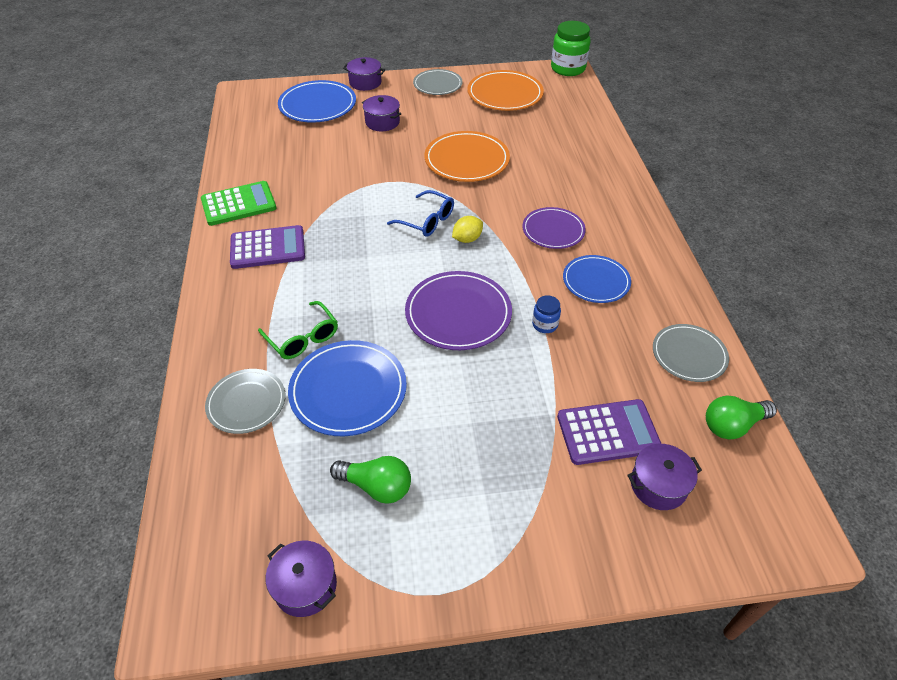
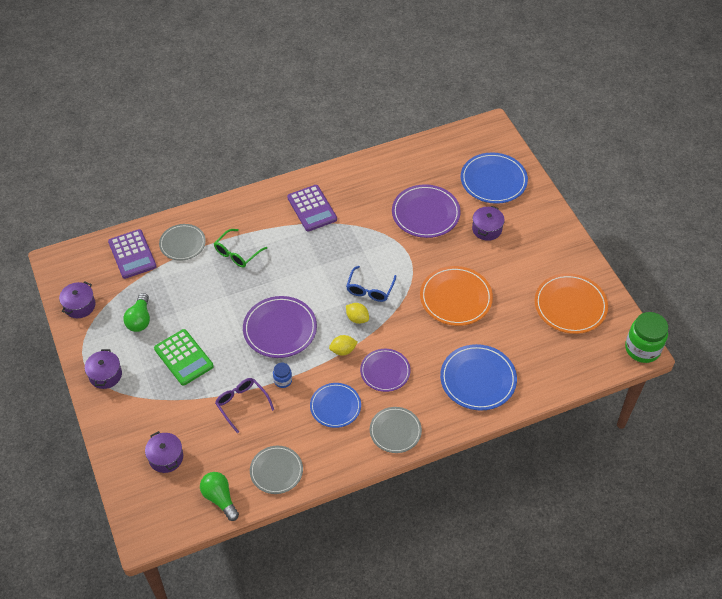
camera: 75 degrees right, 5 degrees up
green calculator [201,181,276,226] -> green calculator moved to [154,329,214,386]
blue plate [288,340,407,436] -> blue plate moved to [440,344,517,411]
purple pot [343,57,385,91] -> purple pot moved to [85,349,122,389]
grey plate [413,69,463,95] -> grey plate moved to [370,407,422,453]
purple calculator [557,399,662,465] -> purple calculator moved to [108,229,157,279]
none -> purple glasses [215,378,274,434]
none -> yellow lemon [329,335,358,355]
none -> purple plate [392,184,461,238]

